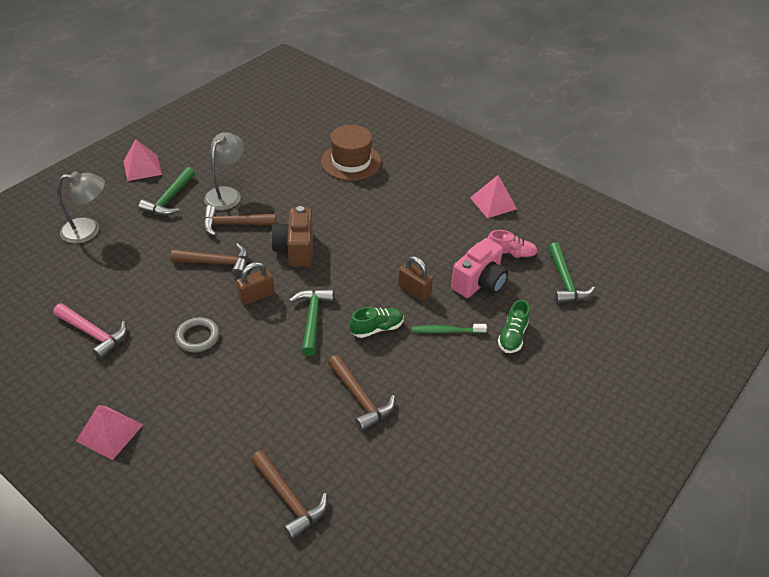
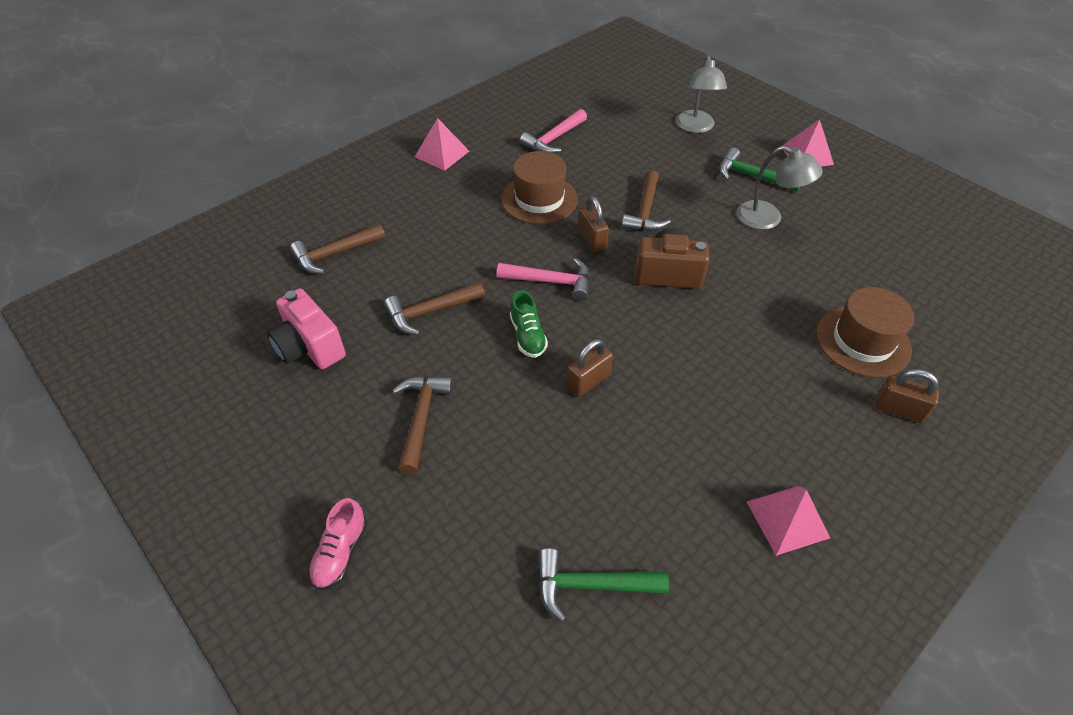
camera: 100 degrees right, 5 degrees up
grey ring [175,317,219,352] -> brown hat [501,151,578,224]
brown hammer [203,205,276,236] -> brown hammer moved to [392,376,453,474]
green hammer [289,289,334,356] -> pink hammer [497,258,590,301]
green toothbrush [412,324,487,334] -> none
pink camera [451,238,508,298] -> pink camera moved to [267,288,346,369]
pink shoe [488,230,538,260] -> pink shoe moved to [308,498,367,590]
green shoe [498,300,530,353] -> none
none -> brown padlock [875,369,939,423]

